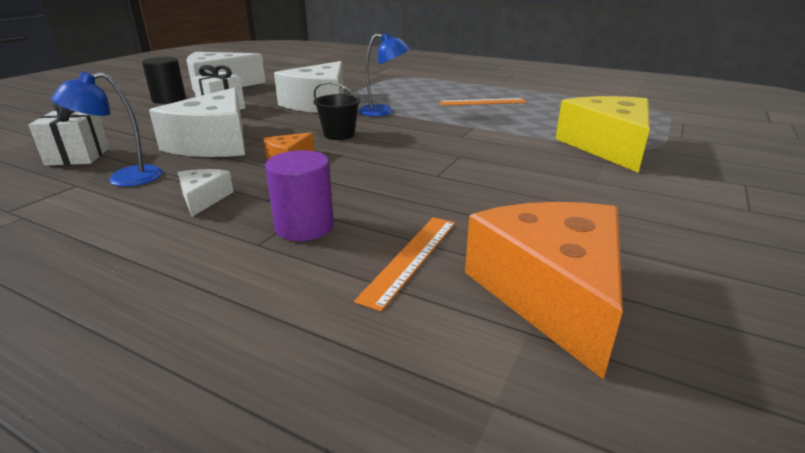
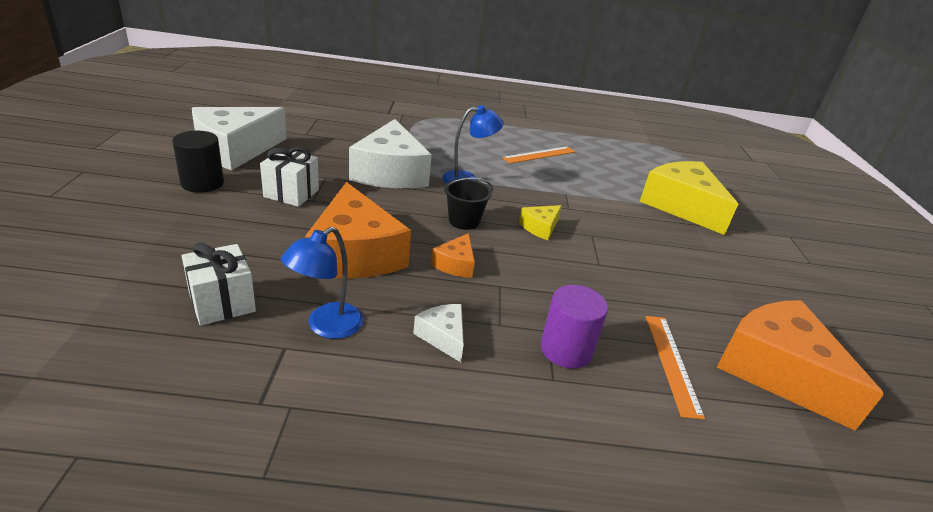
camera: 30 degrees left, 5 degrees up
white cheese [149,87,245,157] -> orange cheese [305,182,411,279]
none -> yellow cheese [519,205,562,240]

